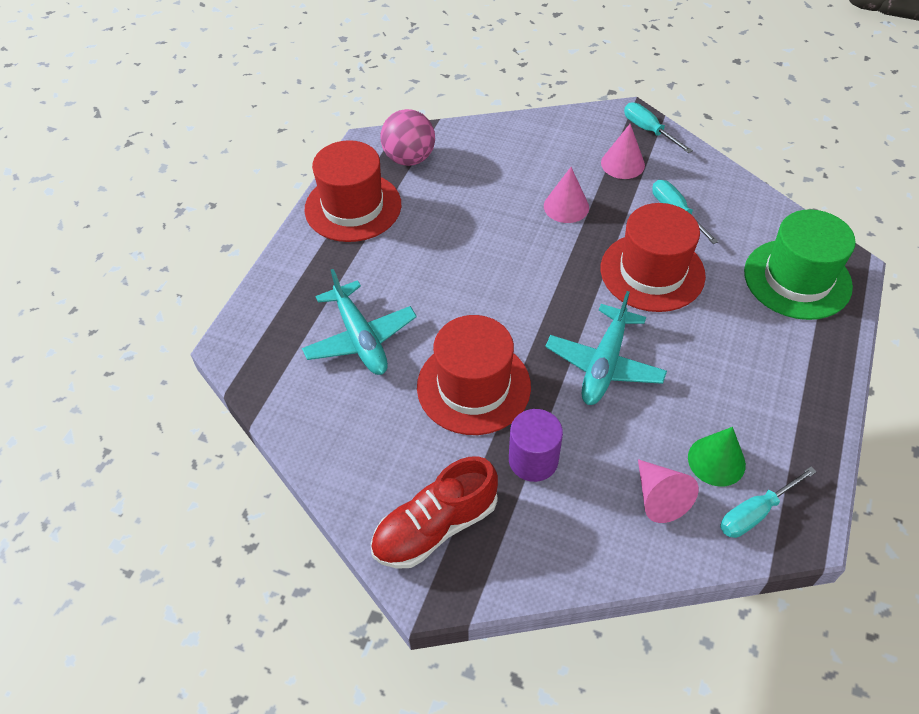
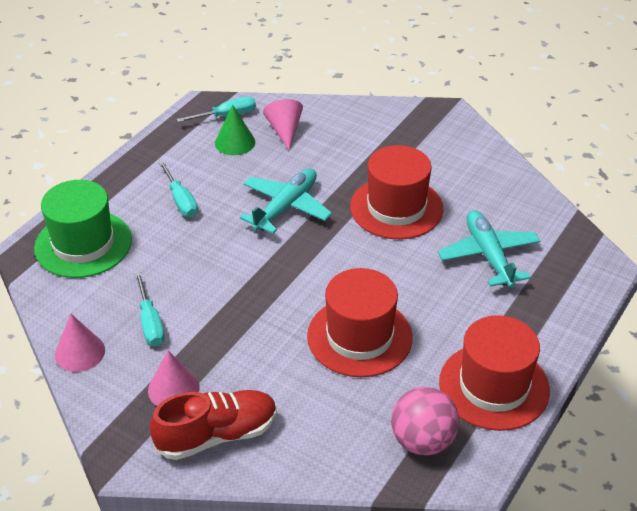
camera: 170 degrees left, 10 degrees down
red shoe [370,456,498,569] -> red shoe moved to [150,390,277,460]
purple cylinder [509,409,563,482] -> none
pink cone [544,167,589,223] -> pink cone moved to [55,314,105,372]
red hat [601,203,706,312] -> red hat moved to [307,268,413,377]
turquoise screwdriver [624,102,693,153] -> turquoise screwdriver moved to [158,161,198,217]

